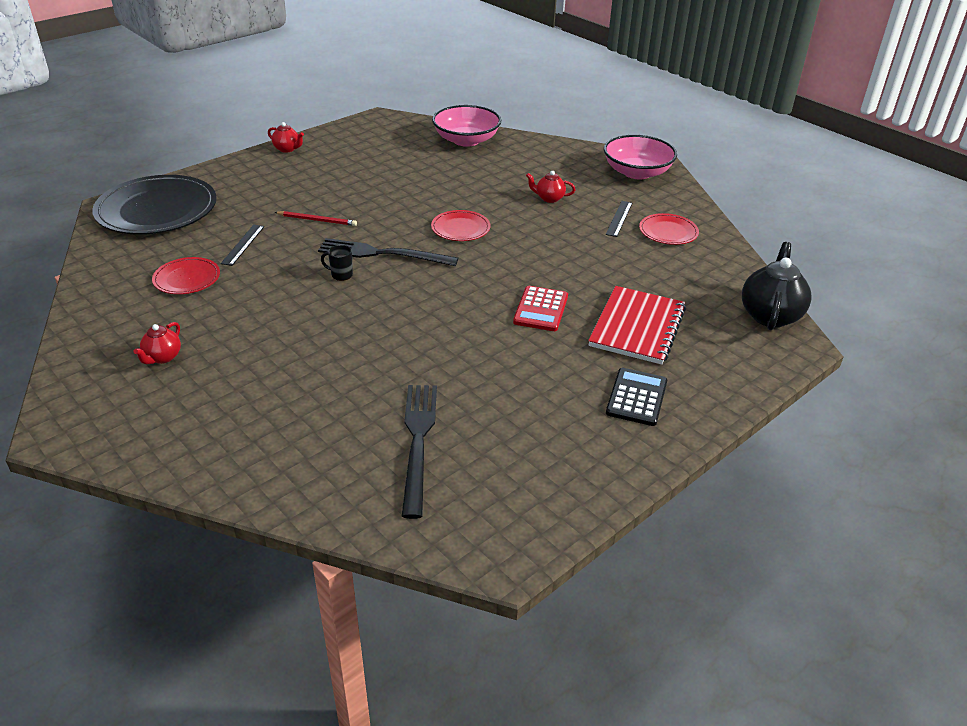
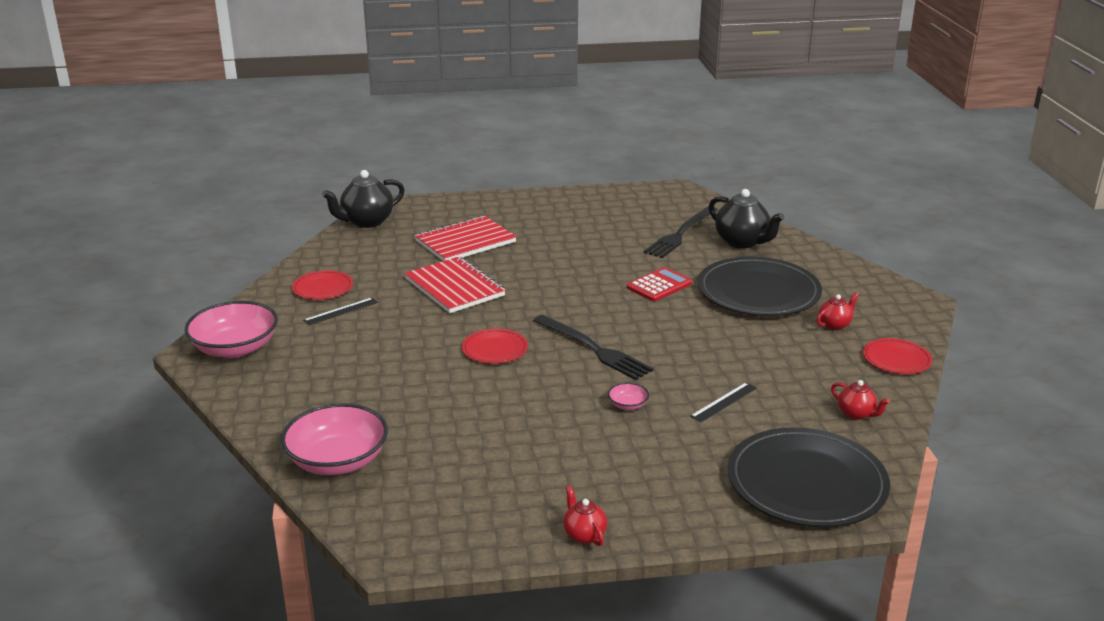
camera: 145 degrees left, 10 degrees down
red plate [152,257,220,294] -> red plate moved to [863,338,932,374]
red pencil [274,211,357,226] -> pink bowl [608,383,649,410]
black mug [321,245,353,281] -> none
red calculator [513,286,568,331] -> red calculator moved to [627,267,692,301]
red teapot [526,171,576,203] -> red teapot moved to [831,380,890,420]
black calculator [606,368,667,426] -> none
none -> red notebook [404,256,506,313]
none -> black plate [698,257,822,316]
none -> black teapot [709,189,784,249]

